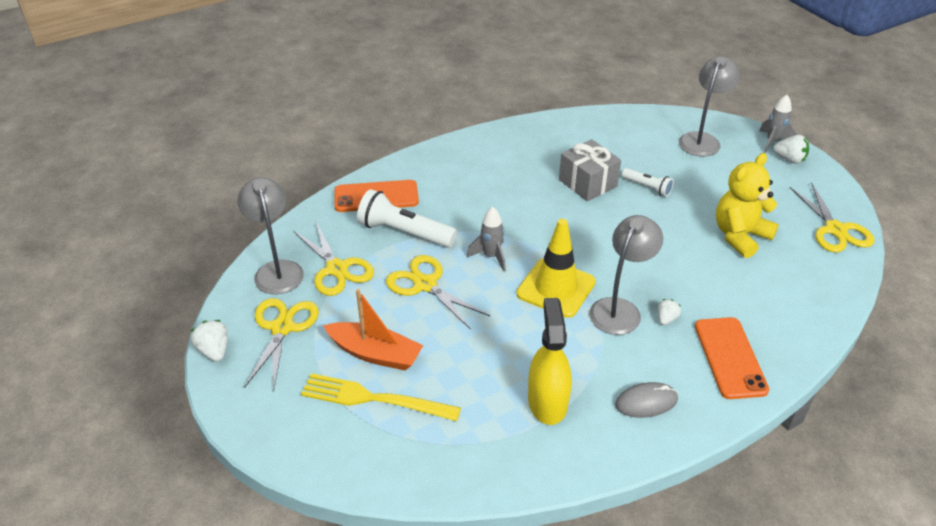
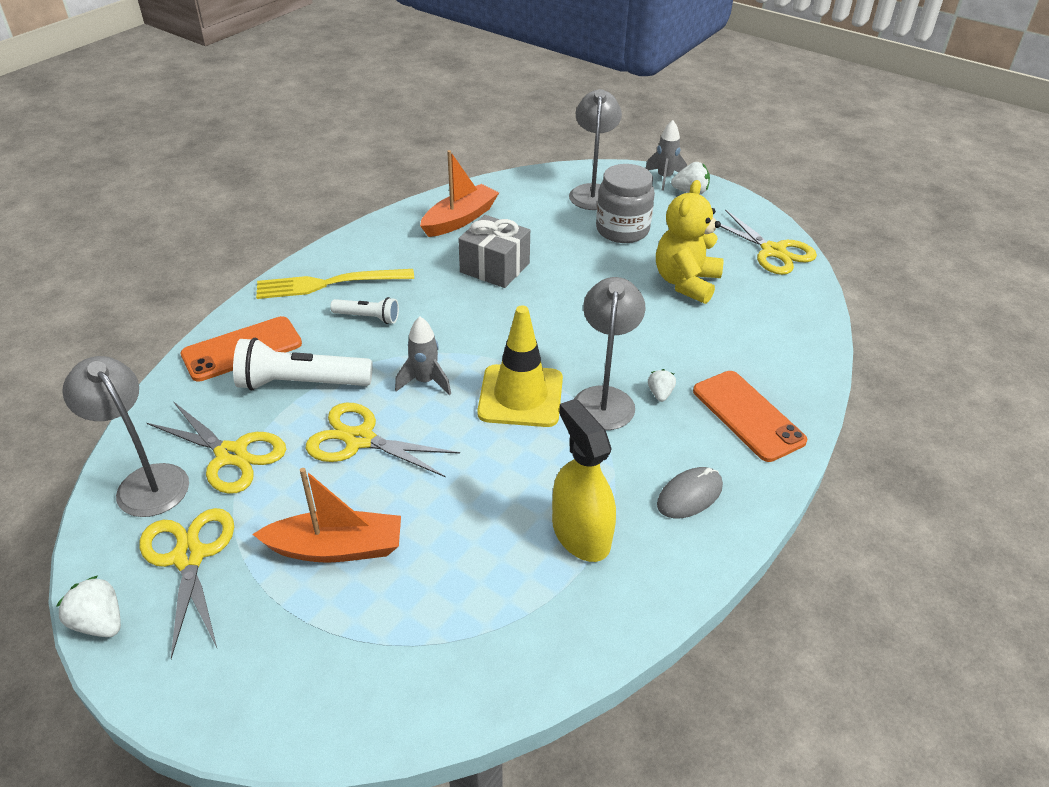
camera: 25 degrees left, 0 degrees up
yellow fork [301,373,461,421] -> yellow fork moved to [256,269,414,299]
white flashlight [622,168,674,197] -> white flashlight moved to [330,297,399,324]
none -> orange boat [420,150,499,237]
none -> grey jar [596,164,655,243]

